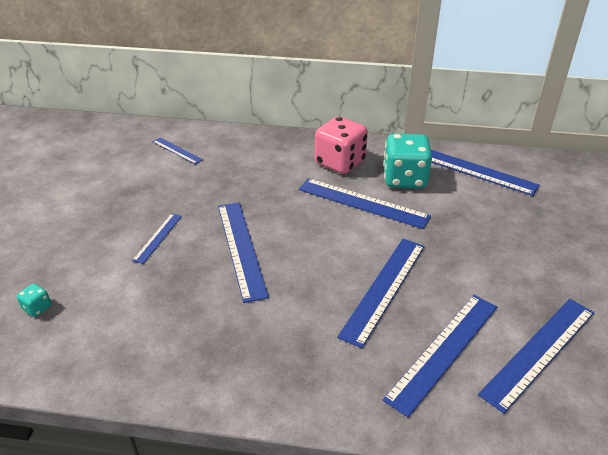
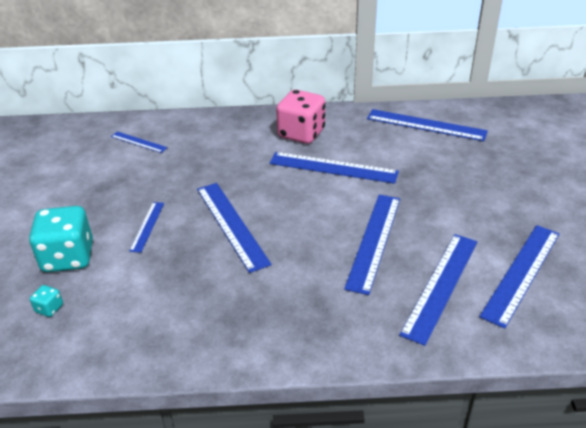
camera: 10 degrees left, 0 degrees up
turquoise dice [383,134,432,189] -> turquoise dice moved to [29,206,93,272]

